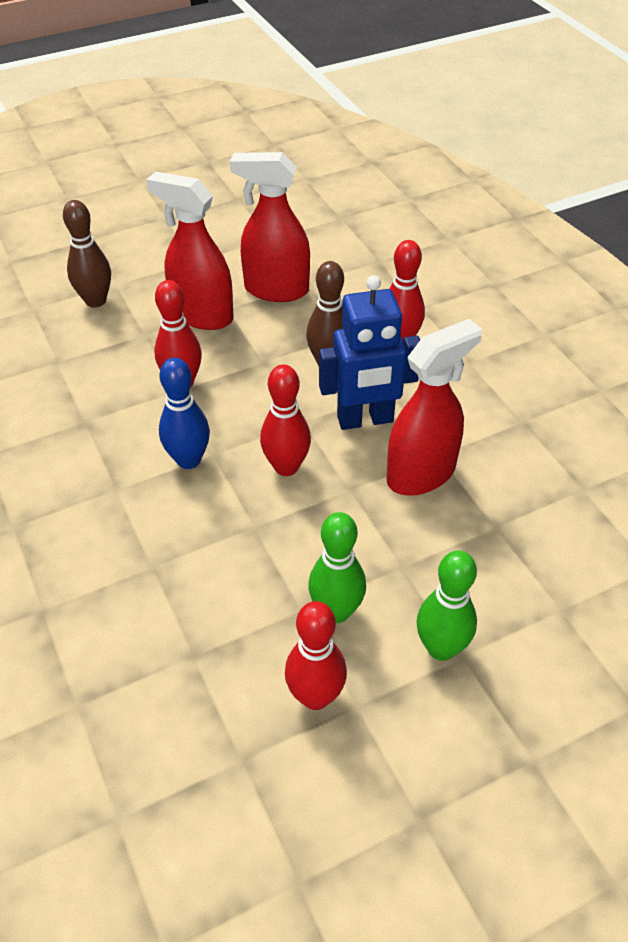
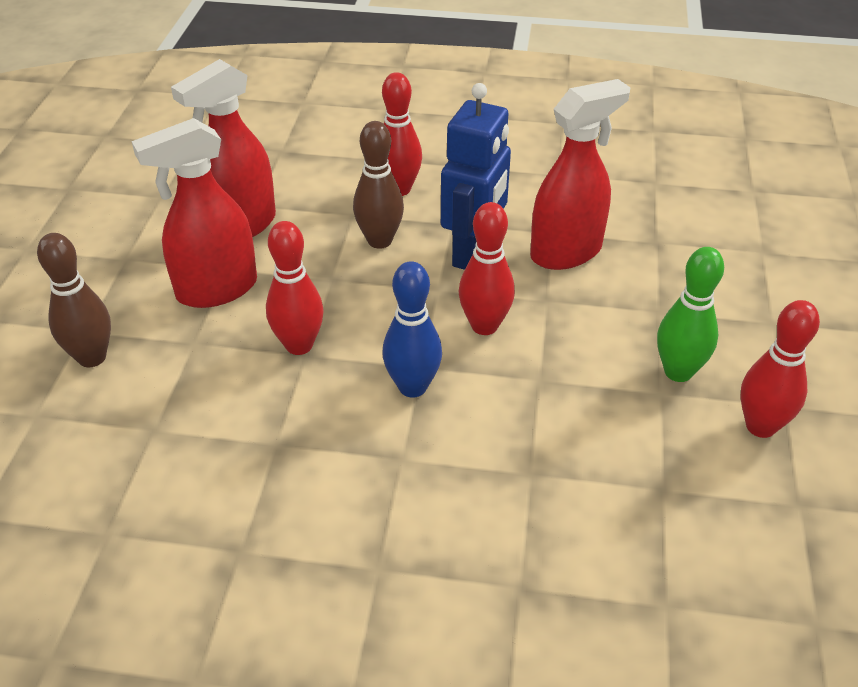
camera: 55 degrees left, 5 degrees down
red spray bottle [387,319,482,496] -> red spray bottle turned 60 degrees clockwise [530,79,630,270]
green bowling pin [417,550,477,661] -> none

